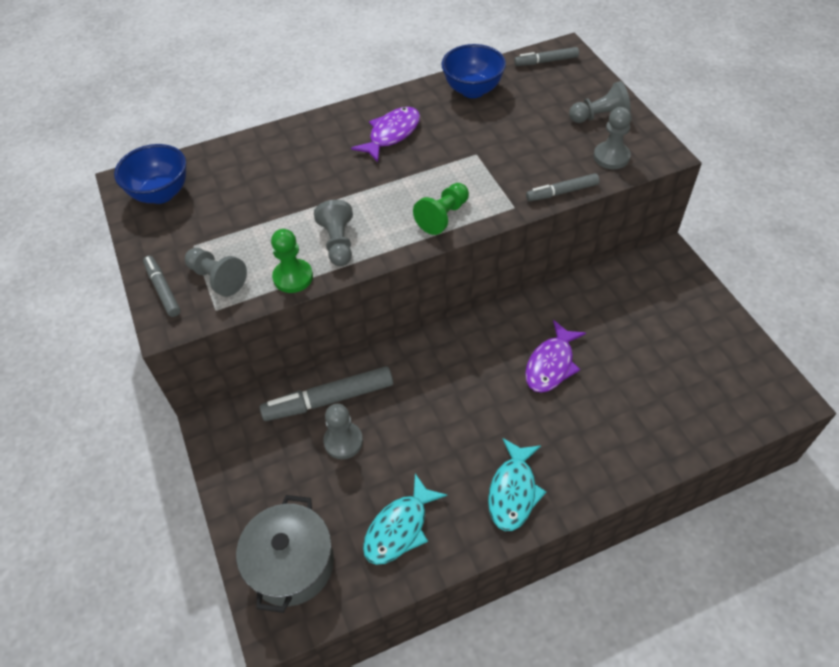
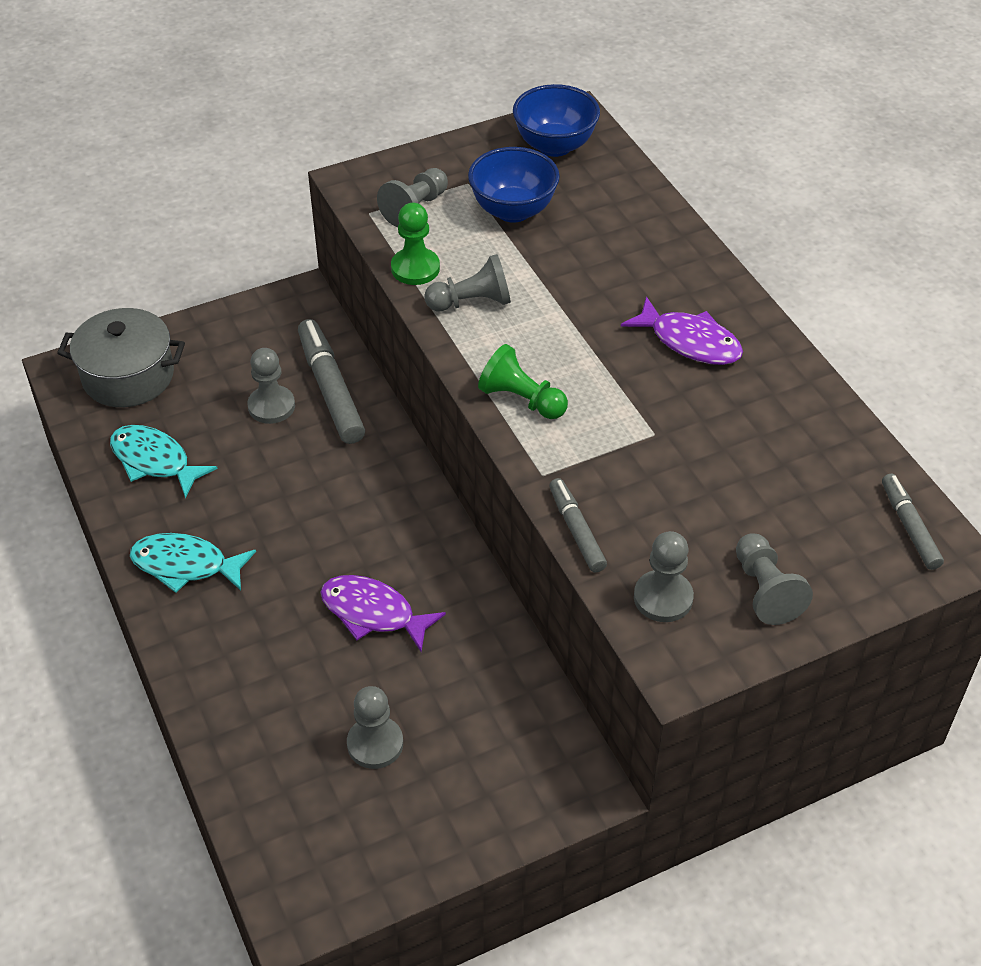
camera: 85 degrees right, 5 degrees down
grey marker [143,256,181,317] -> none
blue bowl [441,44,506,98] -> blue bowl moved to [468,147,560,223]
none -> grey pawn [347,686,403,769]

